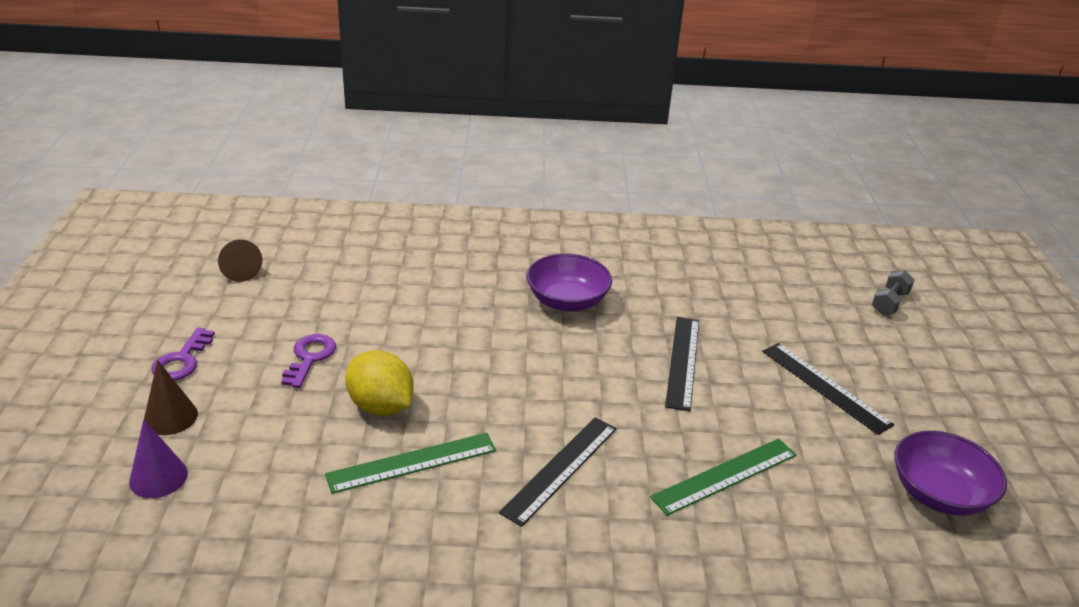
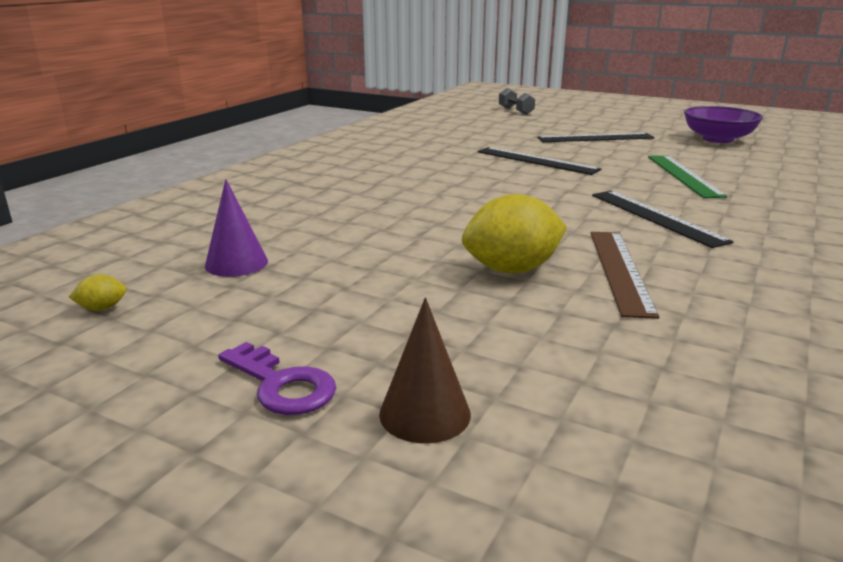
camera: 60 degrees left, 10 degrees down
purple cone [129,419,188,498] -> purple cone moved to [205,179,268,277]
brown cone [218,240,262,282] -> yellow lemon [69,274,126,311]
purple key [281,334,336,388] -> none
green ruler [325,433,496,494] -> brown ruler [591,232,659,319]
purple bowl [527,253,612,311] -> none

